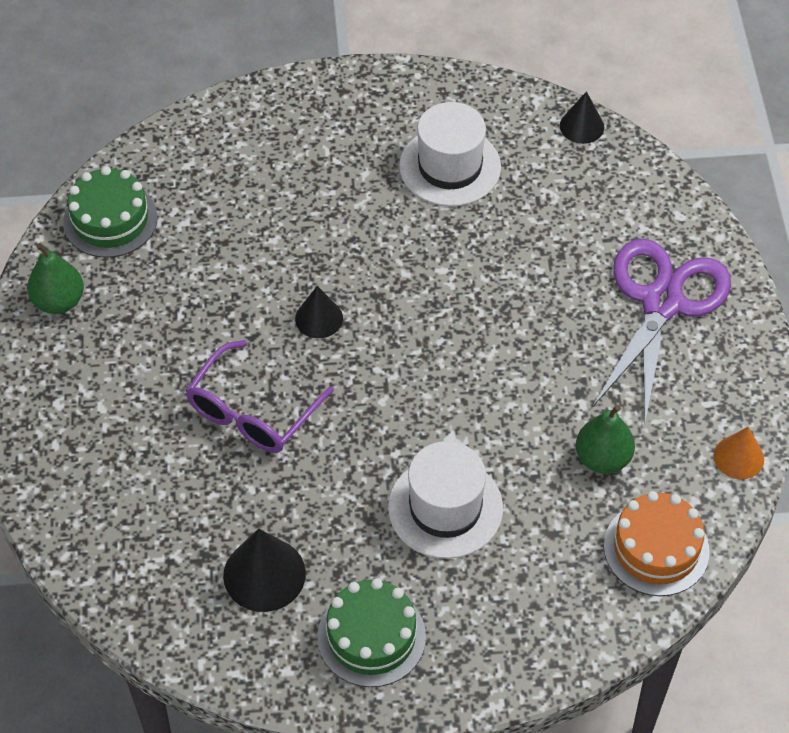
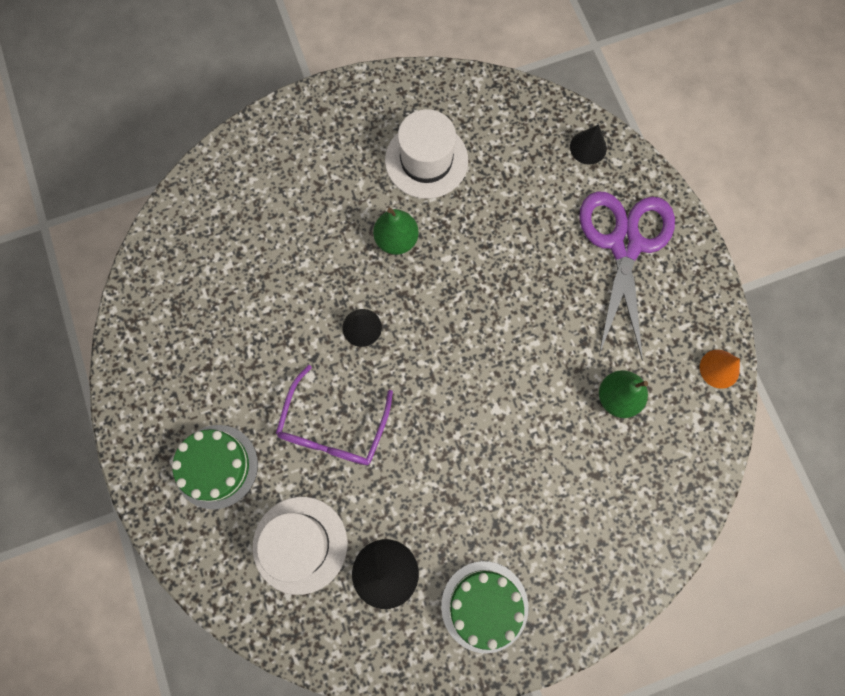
camera: 15 degrees left, 20 degrees up
green pear [27,243,84,314] -> green pear moved to [373,208,419,255]
green cake [63,166,158,258] -> green cake moved to [172,425,258,509]
white hat [388,441,503,559] -> white hat moved to [253,497,347,595]
black cone [560,91,604,144] -> black cone moved to [570,125,607,165]
orange cake [604,491,710,596] -> none

